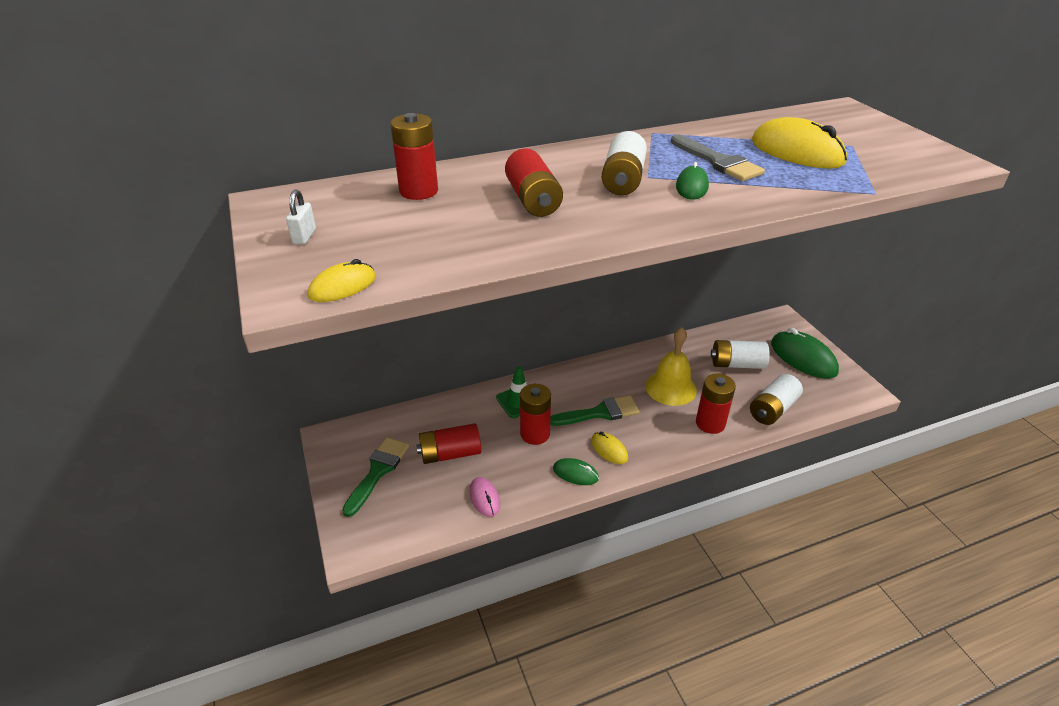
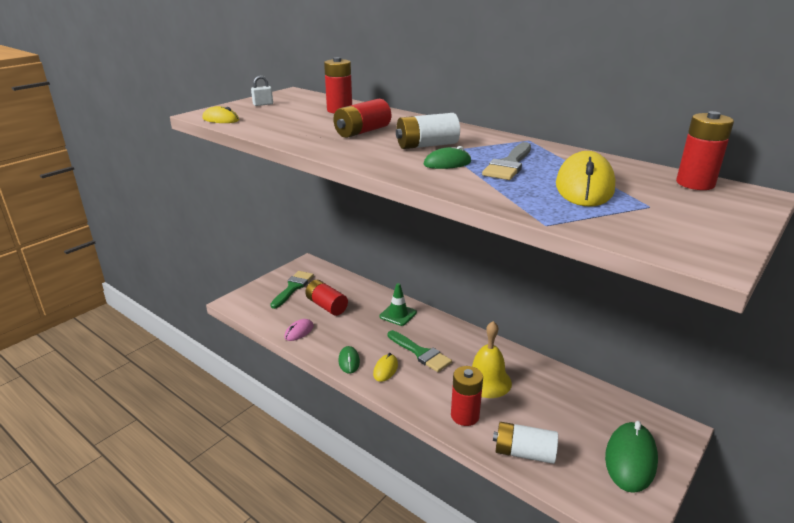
camera: 60 degrees right, 10 degrees down
green brush [342,437,409,517] -> green brush turned 60 degrees counterclockwise [270,271,314,309]
red battery [520,384,551,445] -> red battery moved to [676,111,734,190]
white battery [711,340,770,369] -> none

